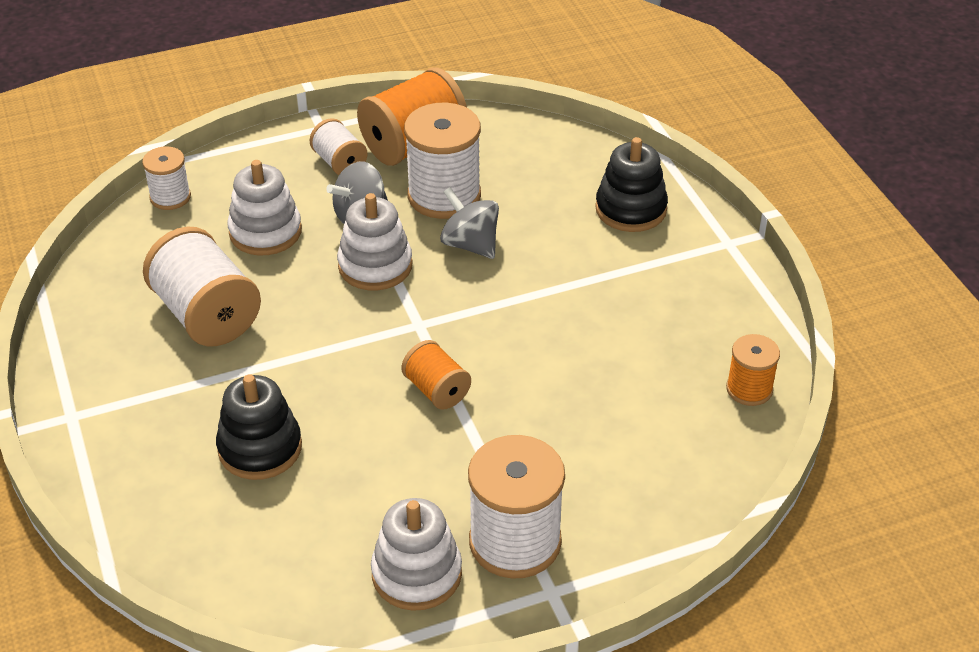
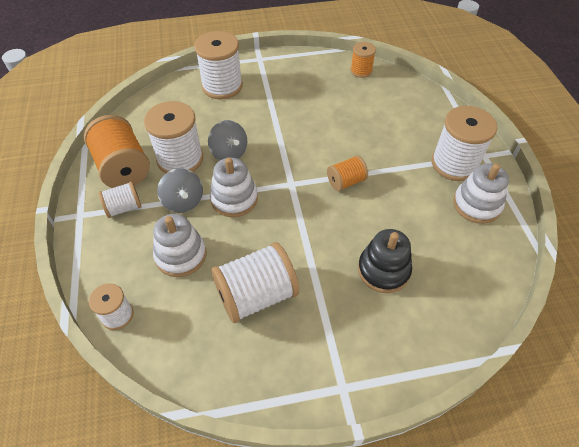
camera: 80 degrees left, 10 degrees up
grey spinning top [440,187,499,259] -> grey spinning top turned 90 degrees counterclockwise [208,120,247,160]
black stacking toy [595,137,668,232] -> white spool [194,31,243,99]

